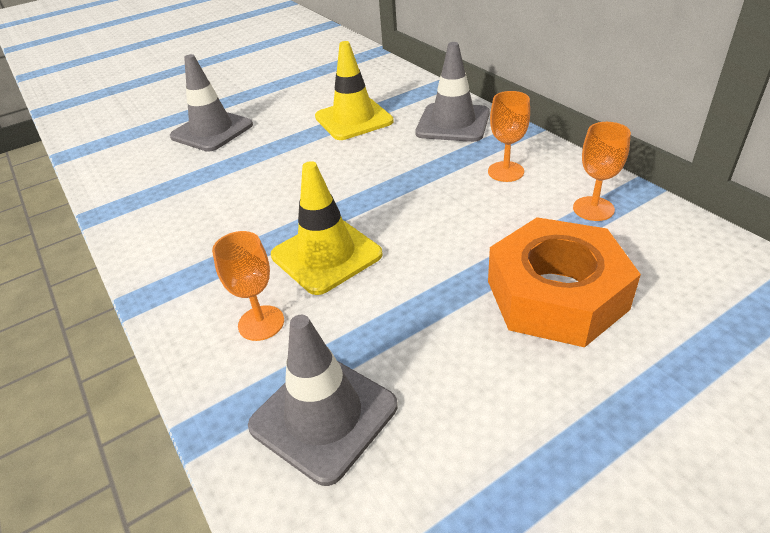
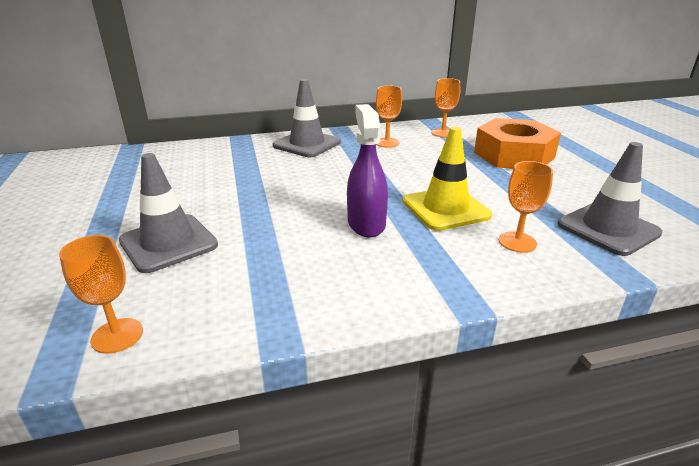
camera: 75 degrees left, 10 degrees down
yellow traffic cone [315,41,394,140] -> none
none -> orange goblet [59,235,143,354]
none -> purple spray bottle [347,104,388,237]

